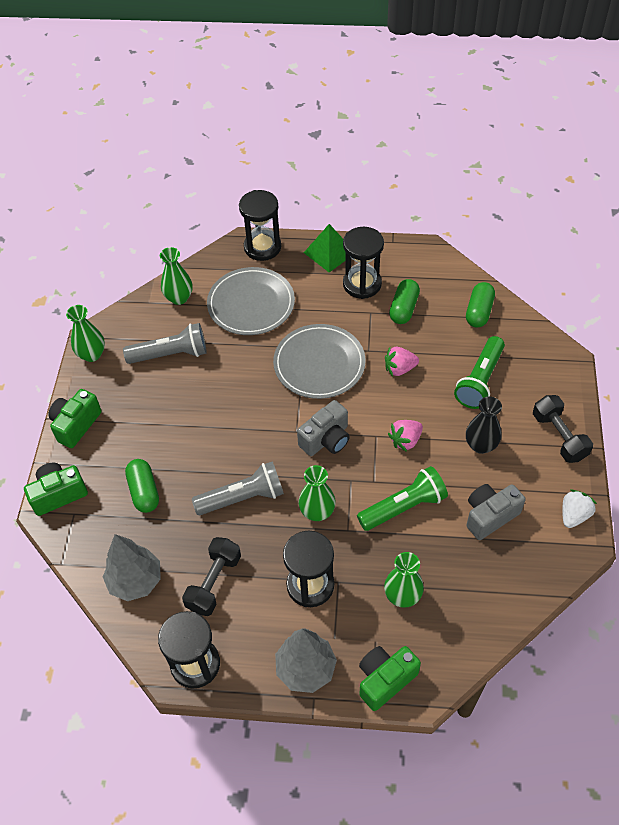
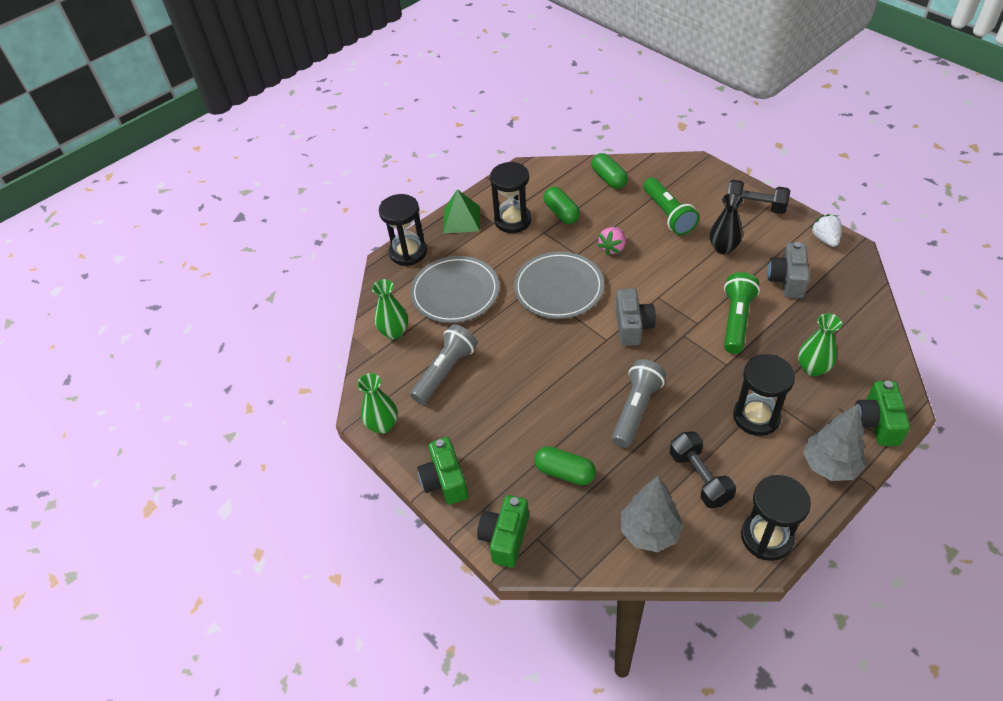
camera: 45 degrees left, 5 degrees down
green vase [299,465,336,521] -> none
pink strawberry [388,420,423,452] -> none

